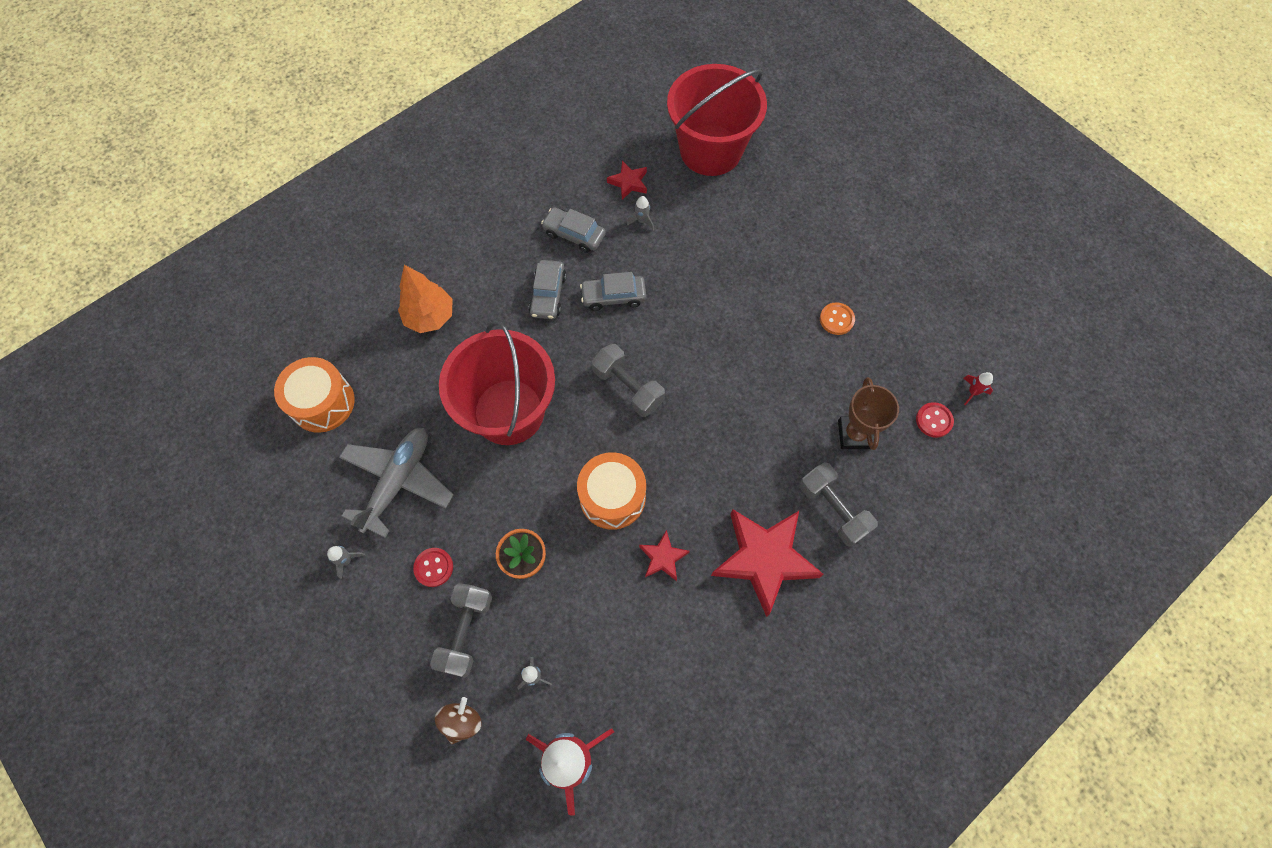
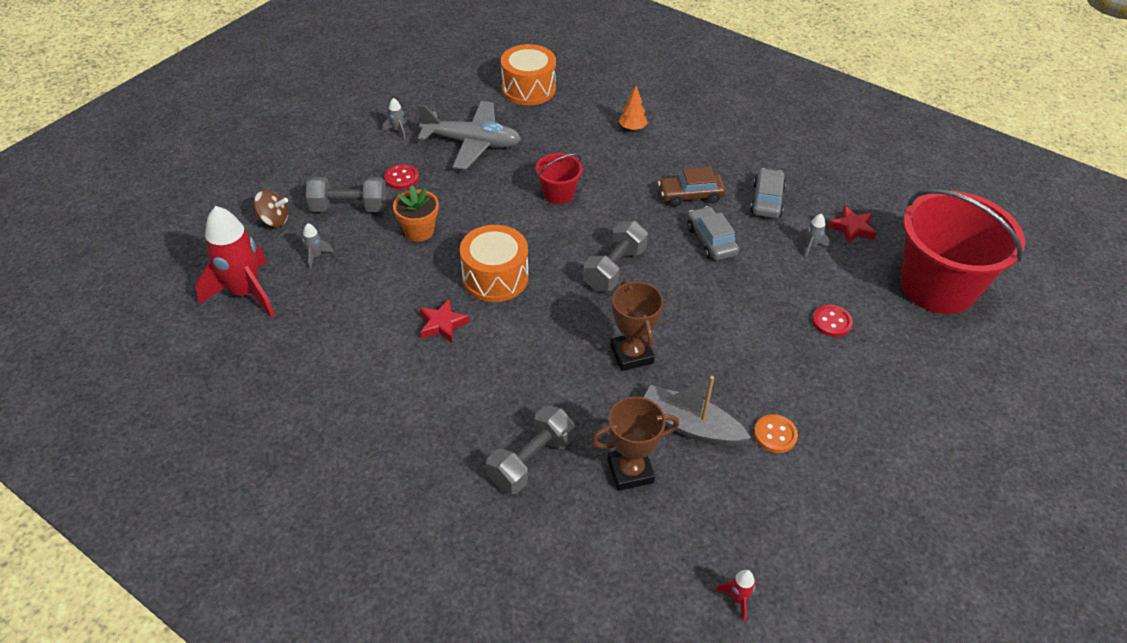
camera: 75 degrees right, 20 degrees down
orange tree [398,265,453,333] -> orange tree [619,86,648,131], size x0.58
red bucket [439,321,555,445] -> red bucket [536,153,583,204], size x0.46
grey car [529,260,566,319] -> brown car [658,167,726,206]
red star [711,509,824,617] -> none
red button [916,402,954,438] -> red button moved to [812,305,853,337]
none -> brown trophy [610,280,663,371]
none -> grey boat [643,376,751,446]

